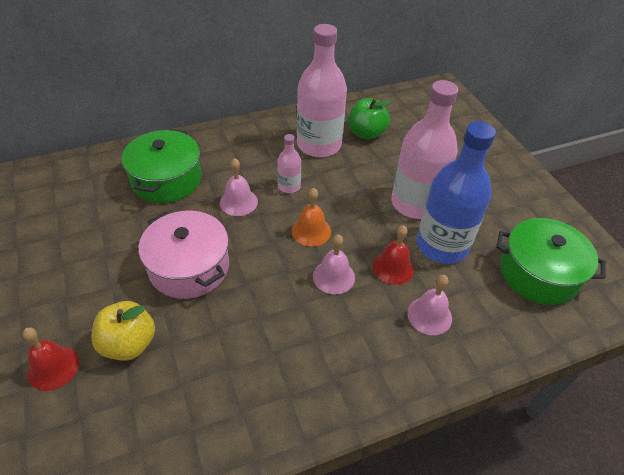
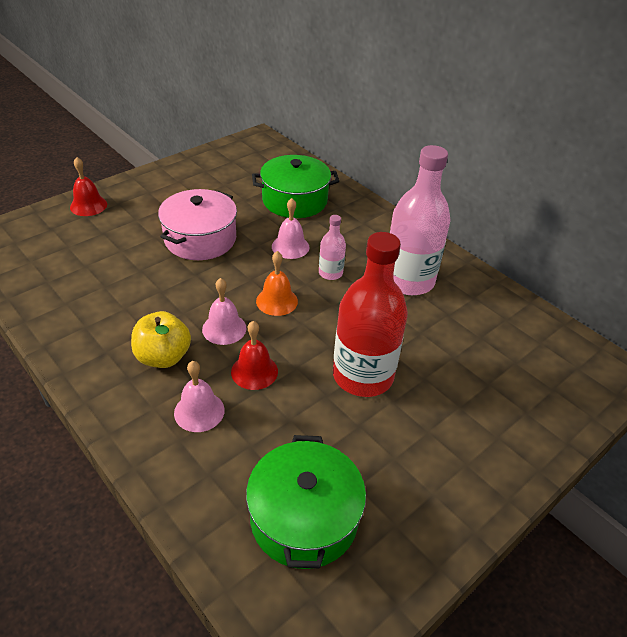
camera: 70 degrees right, 5 degrees down
yellow apple [92,301,155,361] -> yellow apple moved to [131,311,191,368]
green apple [348,98,392,140] -> none
pink bottle [391,80,458,219] -> red bottle [333,232,408,397]
blue bottle [417,121,496,264] -> none

